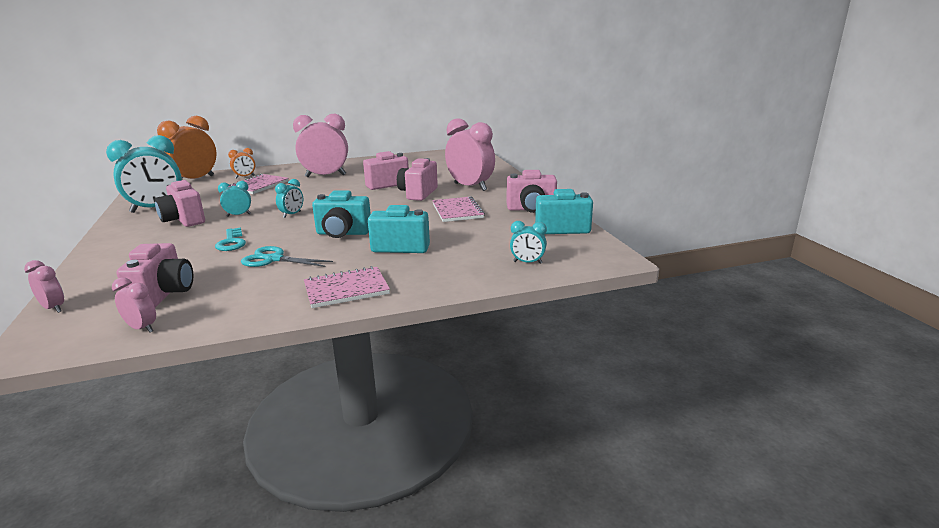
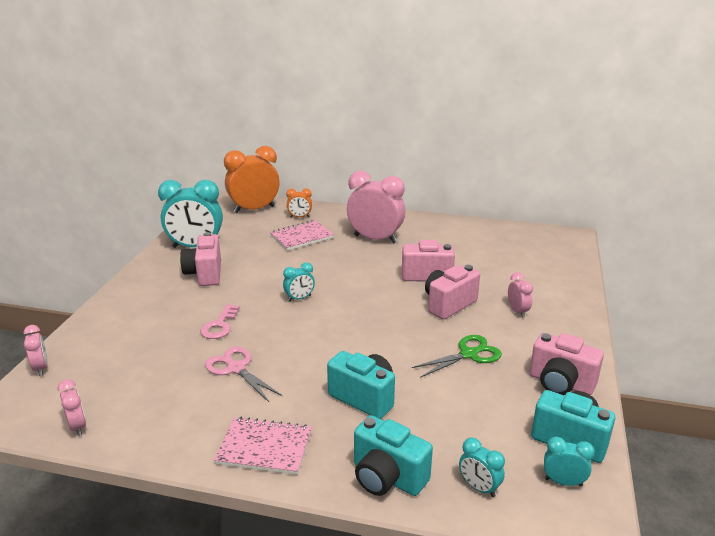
camera: 30 degrees right, 5 degrees up
pink camera [117,243,193,308] -> none
turquoise key [215,228,246,251] -> pink key [200,304,240,339]
turquoise clock [218,181,251,217] -> turquoise clock moved to [544,436,595,486]
turquoise scissors [241,246,333,267] -> pink scissors [205,347,283,402]
turquoise camera [312,190,371,238] -> turquoise camera moved to [354,415,433,496]
pink notebook [432,196,485,222] -> green scissors [412,335,502,378]
pink clock [445,118,495,191] -> pink clock [508,272,533,318], size x0.47

